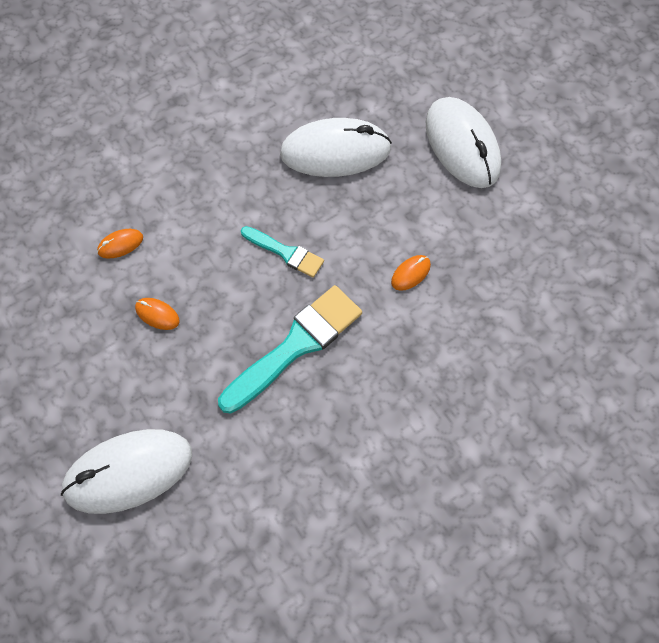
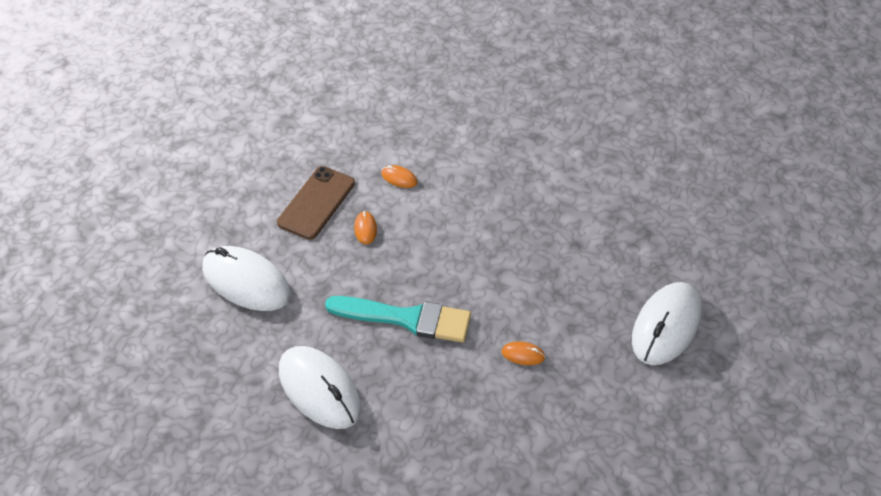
camera: 55 degrees right, 15 degrees down
turquoise brush [241,226,324,278] -> none
white mouse [280,118,392,177] -> white mouse moved to [279,346,361,429]
none -> brown phone [277,166,355,240]

